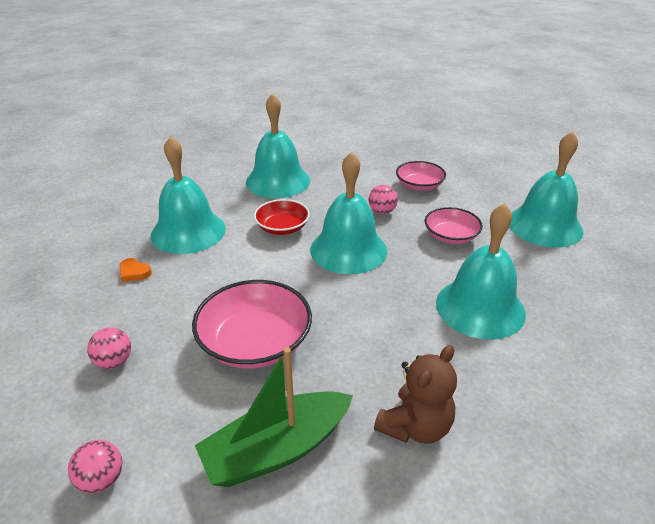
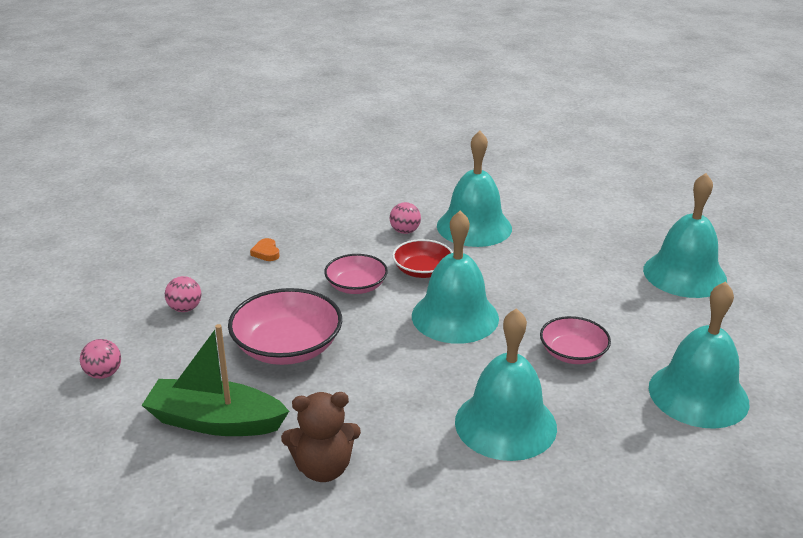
camera: 40 degrees right, 5 degrees down
turquoise bell [151,136,226,254] -> turquoise bell moved to [643,173,727,298]
pink ball [368,185,398,214] -> pink ball moved to [390,202,421,234]
pink bowl [396,161,446,191] -> pink bowl moved to [324,254,388,294]

